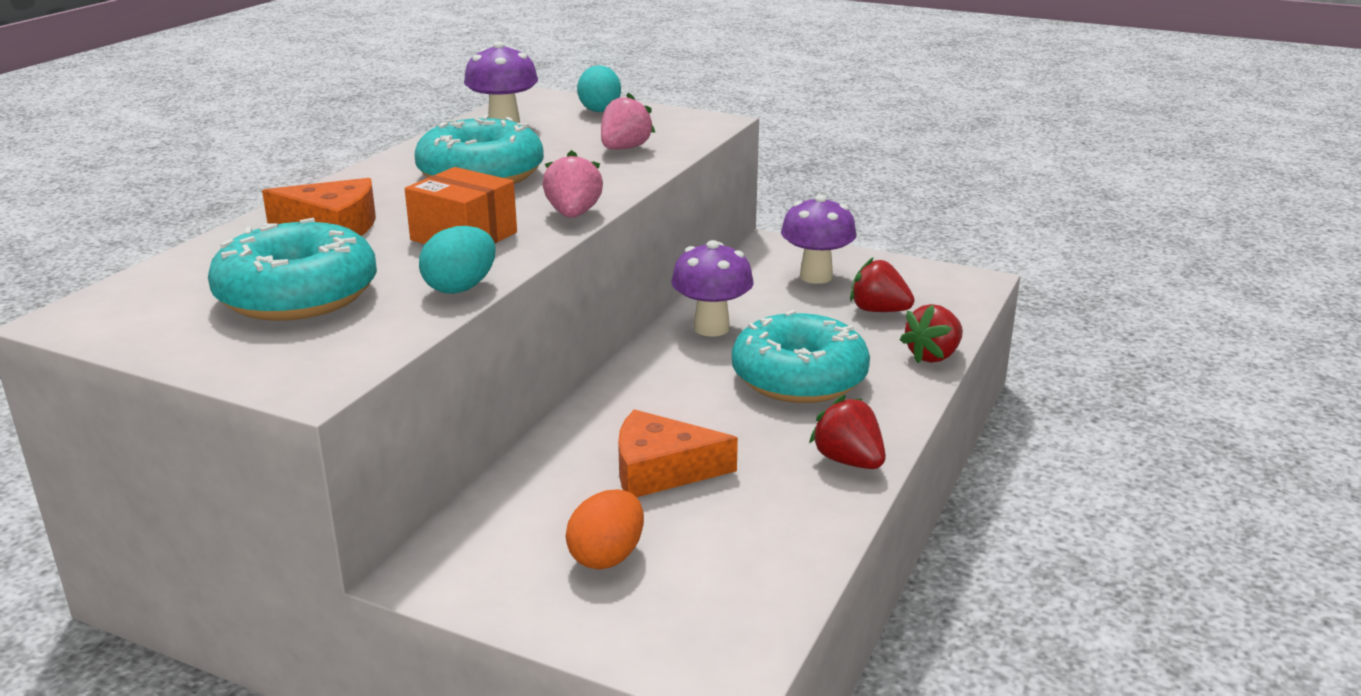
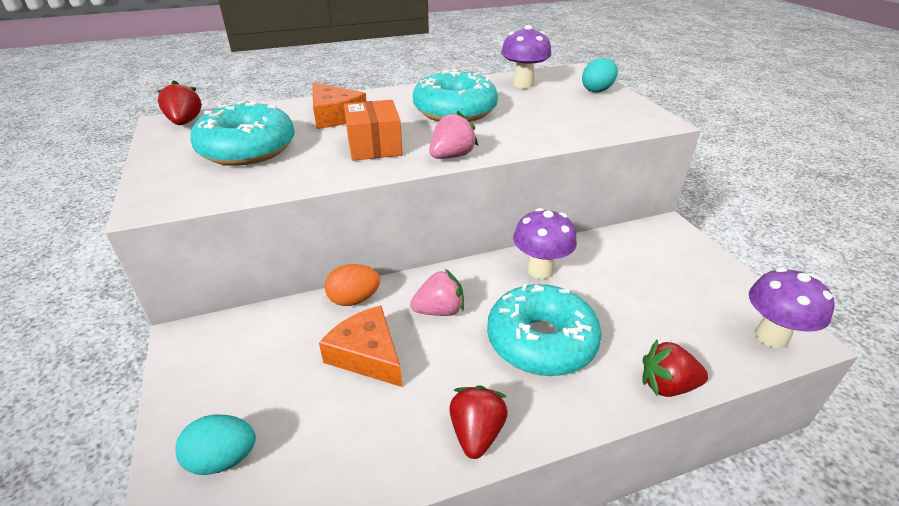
camera: 45 degrees right, 10 degrees up
turquoise egg [419,226,496,294] -> turquoise egg moved to [175,414,256,475]
orange egg [566,489,644,569] -> orange egg moved to [325,264,380,306]
pink strawberry [601,92,655,149] -> pink strawberry moved to [410,269,464,316]
purple mushroom [781,195,857,284] -> purple mushroom moved to [749,267,835,348]
red strawberry [850,257,915,312] -> red strawberry moved to [158,80,202,125]

